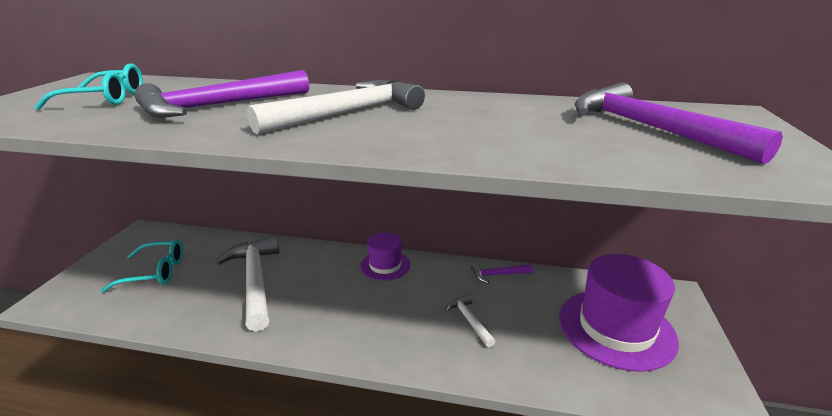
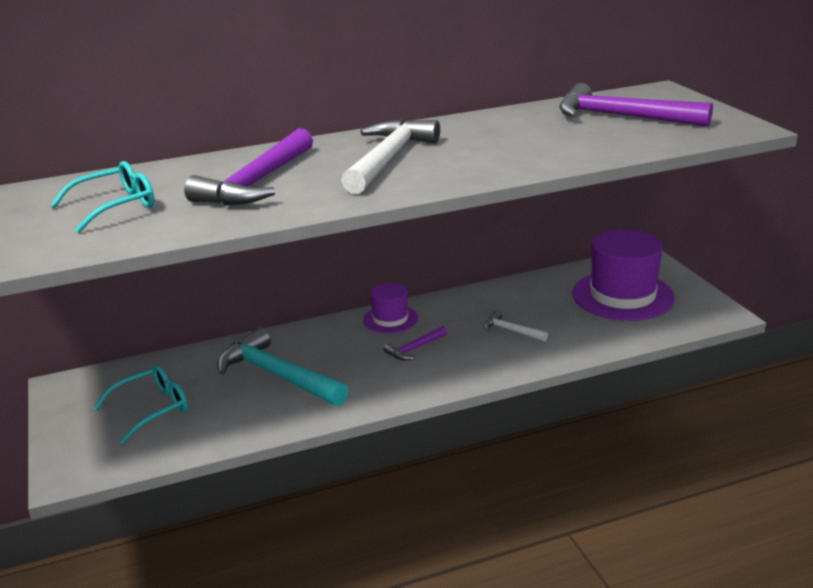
camera: 30 degrees left, 0 degrees up
white hammer [215,236,279,332] -> turquoise hammer [217,328,349,406]
purple hammer [471,262,533,284] -> purple hammer moved to [383,326,447,360]

